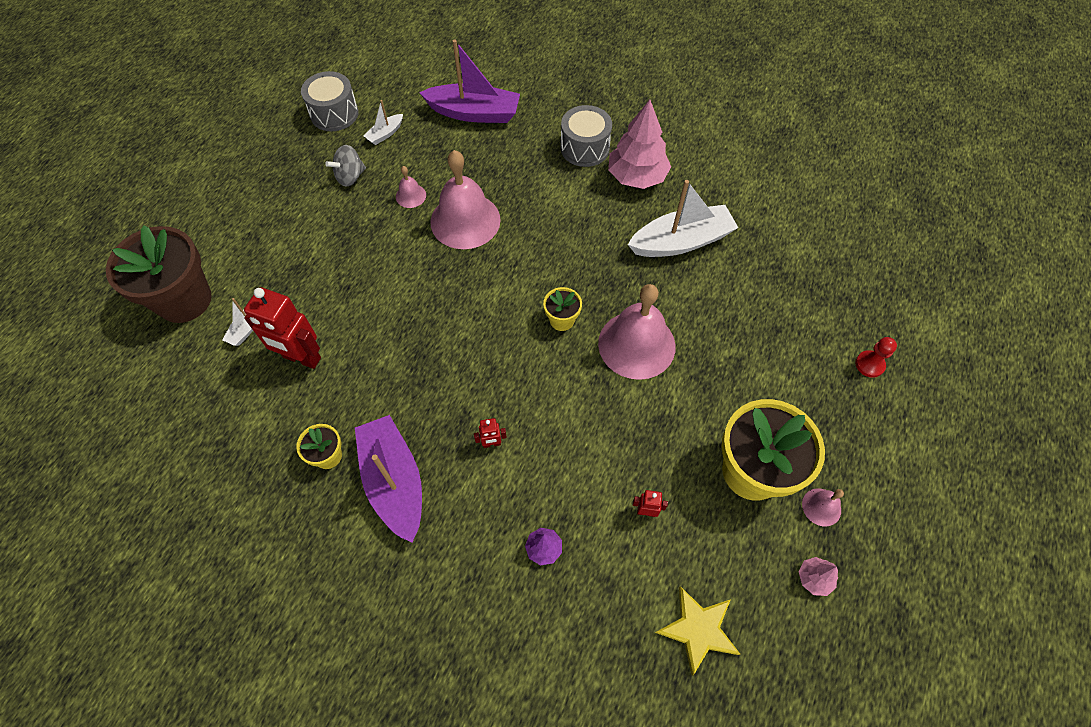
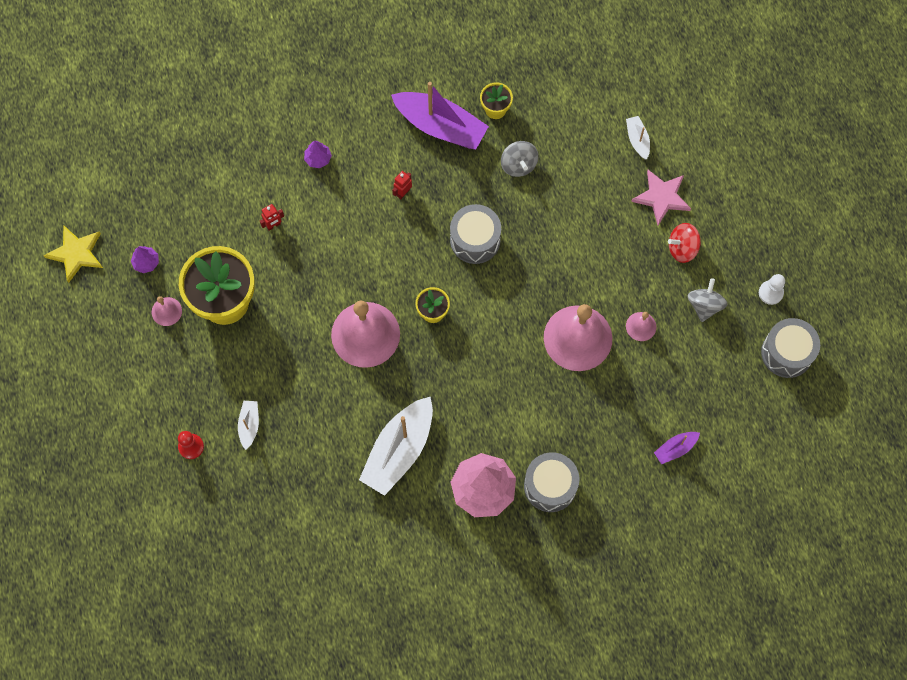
camera: 140 degrees right, 10 degrees up
brown flower pot [106,225,212,323] -> none
red robot [244,287,321,369] -> none
white boat [363,100,403,145] -> white boat moved to [238,401,259,450]
purple boat [419,39,520,123] -> purple boat [654,432,700,464], size x0.47
yellow star [655,586,740,676] -> yellow star moved to [43,226,103,283]
pink tree [799,557,838,596] -> purple tree [131,246,159,273]
none -> grey drum [450,204,501,264]
none -> grey spinning top [501,141,539,177]
none -> pink star [631,170,691,225]
none -> red spinning top [668,223,701,263]
none -> white pawn [759,274,785,305]

